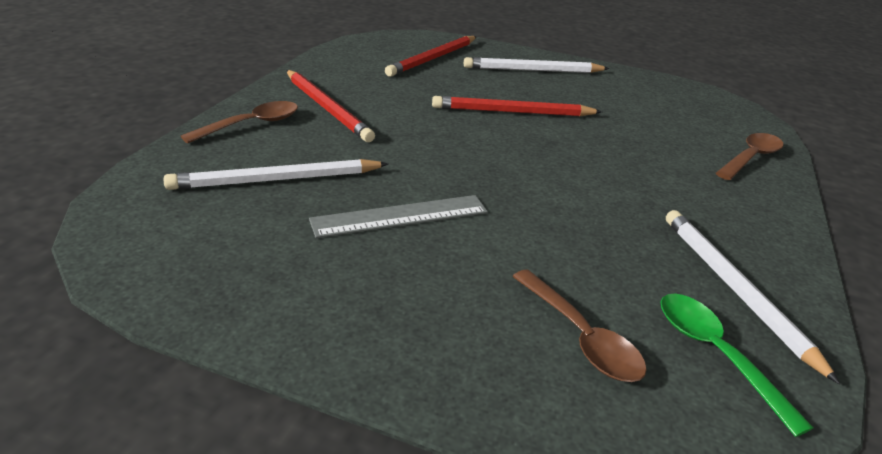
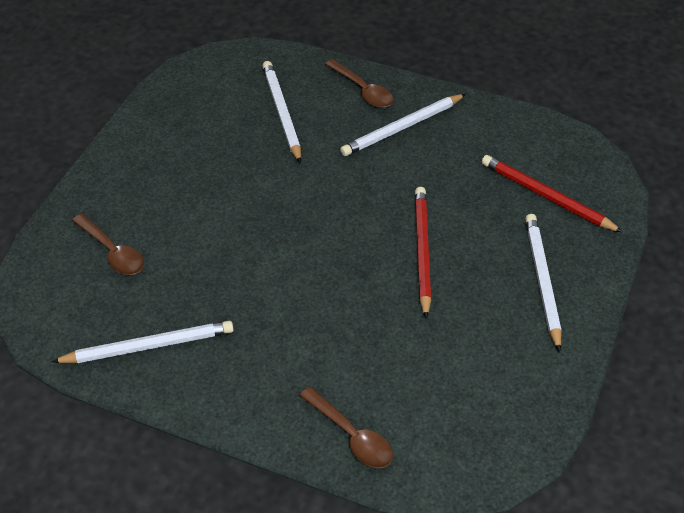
camera: 95 degrees right, 15 degrees up
red pencil [286,70,375,142] -> white pencil [340,94,466,156]
grey ruler [309,195,488,238] -> none
brown spoon [512,269,647,382] -> brown spoon turned 105 degrees counterclockwise [72,214,144,275]
green spoon [661,294,813,437] -> none

